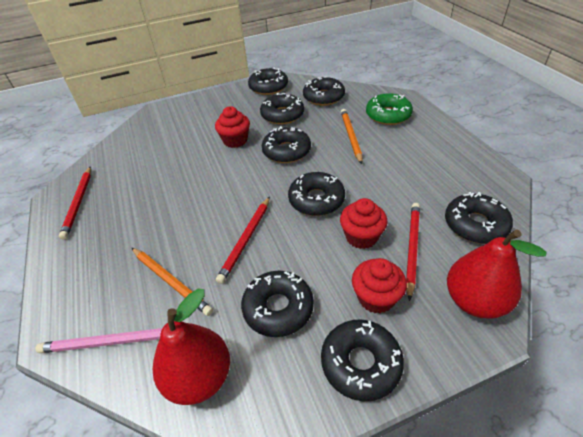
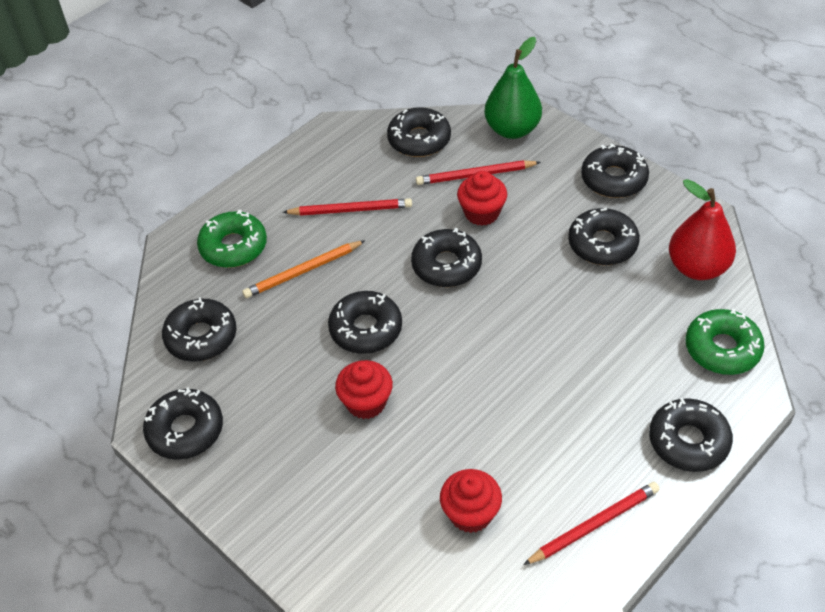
camera: 115 degrees left, 5 degrees up
pink pencil [35,328,162,353] -> green donut [685,309,765,375]
orange pencil [132,248,213,316] -> none
red pencil [216,196,270,284] -> red pencil moved to [282,198,412,216]
black donut [260,92,304,125] -> black donut moved to [649,398,733,472]
red cupcake [352,258,407,314] -> red cupcake moved to [440,469,502,533]
red pear [447,230,547,319] -> green pear [484,37,542,139]

